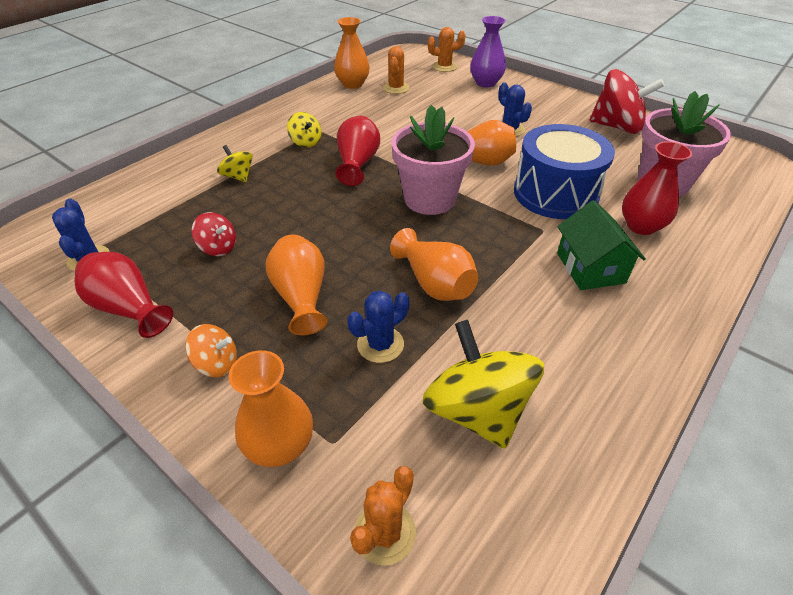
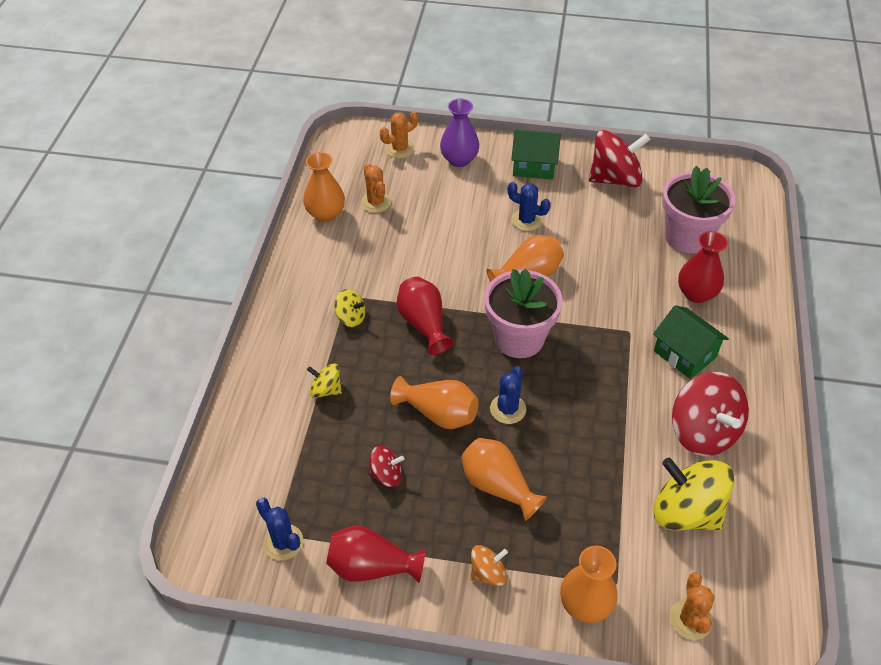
camera: 30 degrees left, 5 degrees up
blue cactus [347,290,409,363] -> blue cactus moved to [490,366,526,424]
orange vase [390,228,478,301] -> orange vase moved to [390,376,479,429]
blue drum [514,124,615,219] -> none
none -> green house [511,129,561,180]
none -> red spinning top [672,372,749,456]

